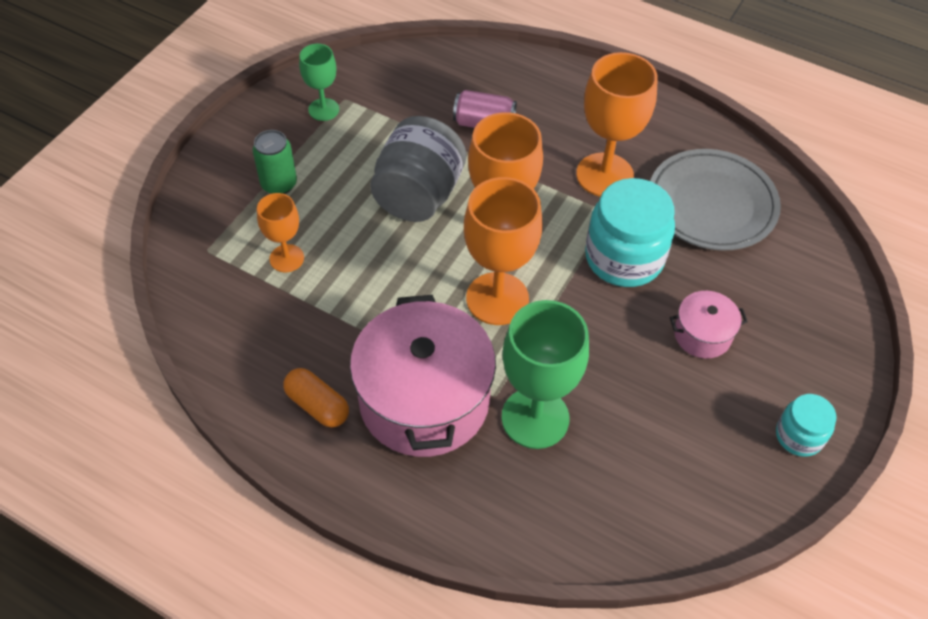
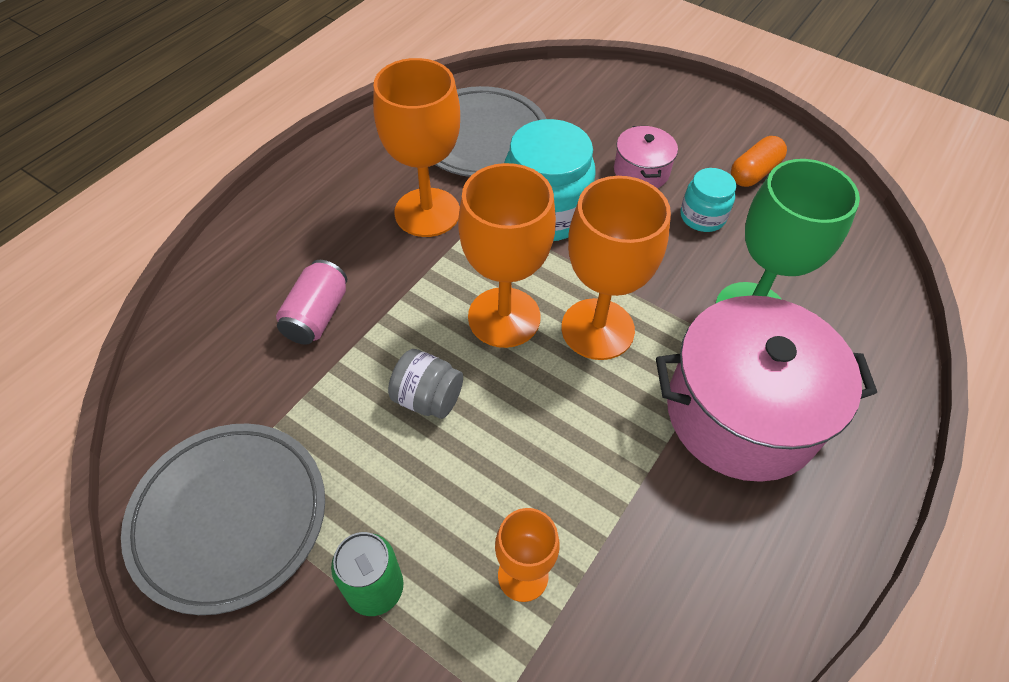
camera: 85 degrees left, 0 degrees up
orange capsule [283,368,349,428] -> orange capsule moved to [731,136,787,187]
green goblet [299,44,339,121] -> grey plate [121,423,325,615]
grey jar [370,116,466,222] -> grey jar [388,349,463,419], size x0.54
turquoise jar [776,394,837,457] -> turquoise jar moved to [680,168,736,232]

